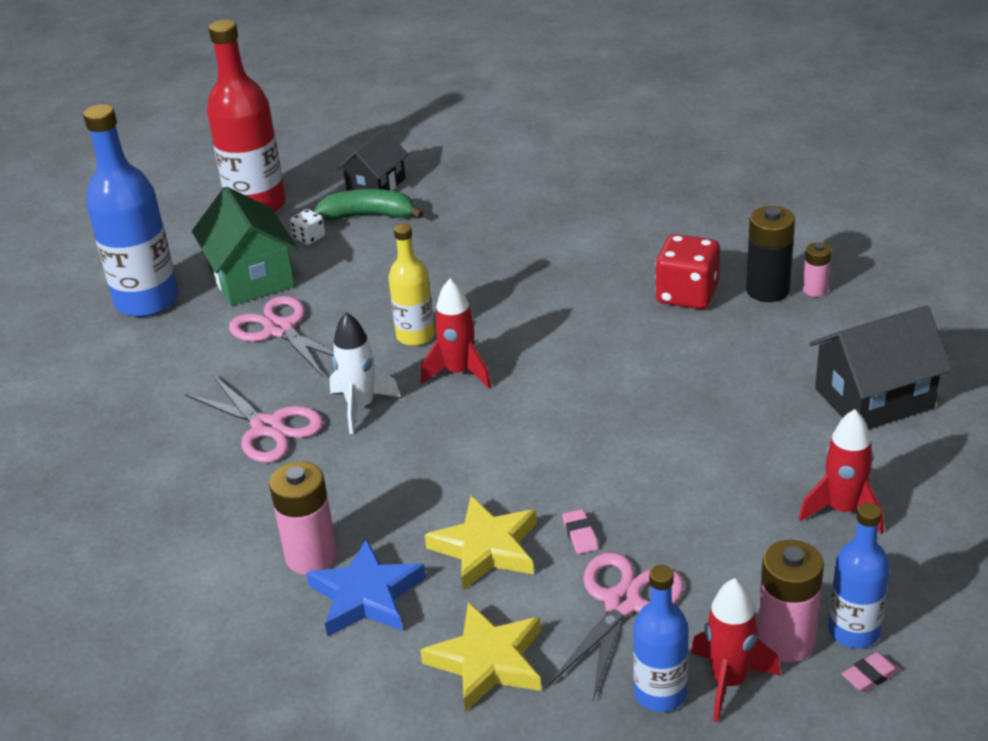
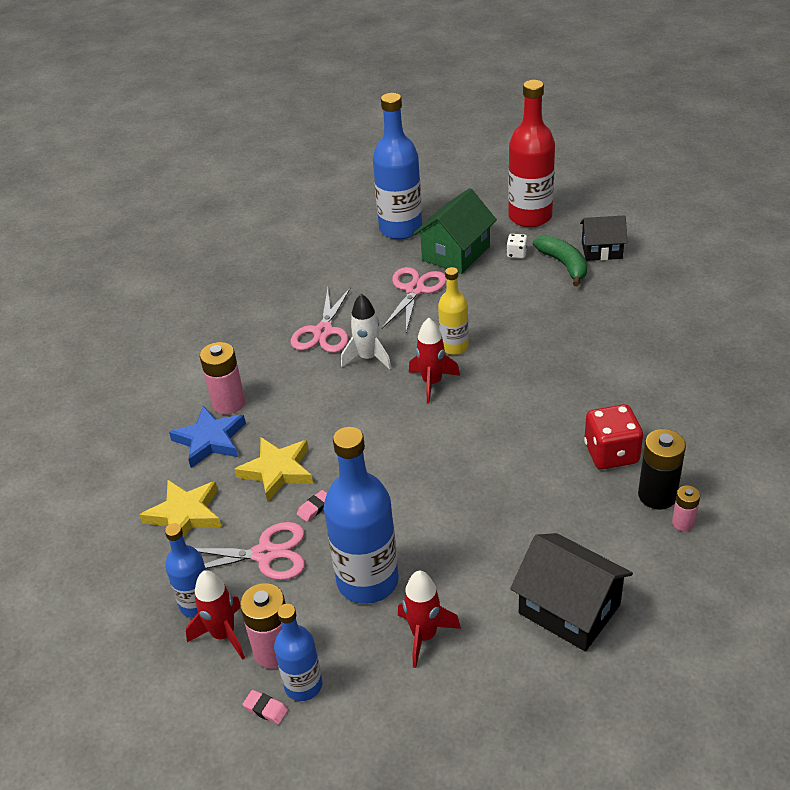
camera: 60 degrees right, 5 degrees up
none -> blue bottle [324,427,399,604]

